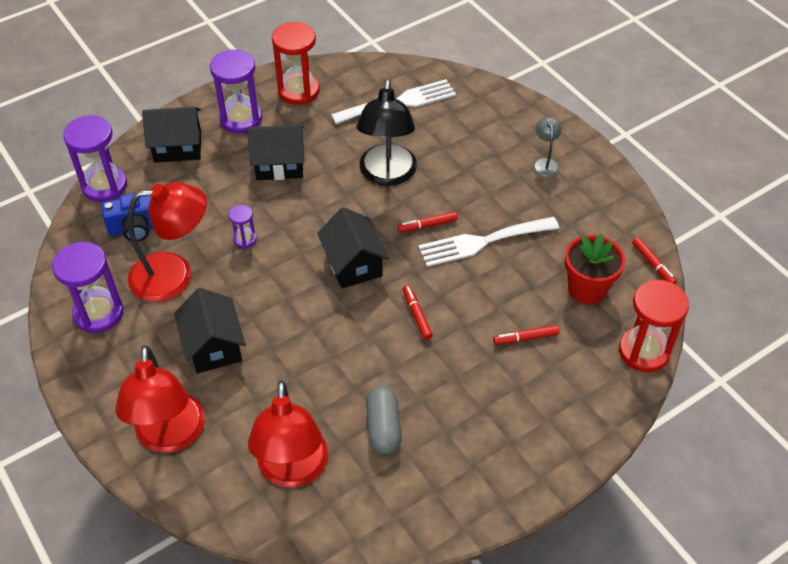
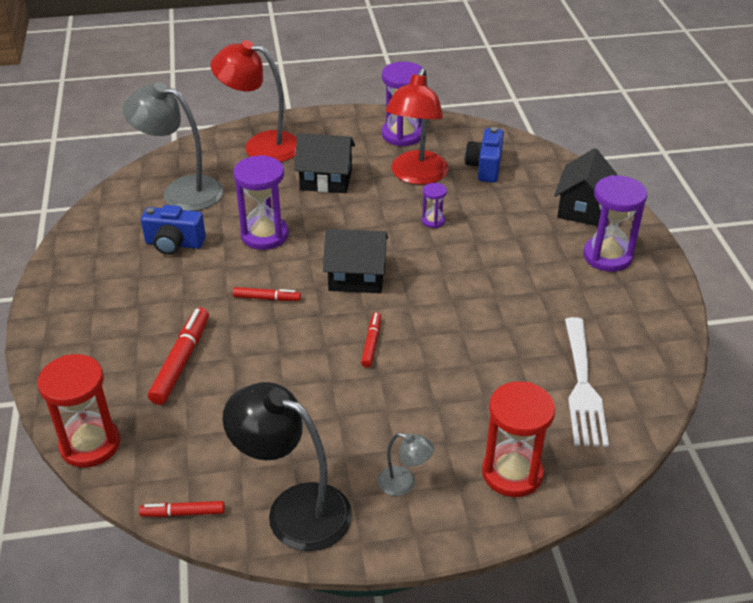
camera: 115 degrees right, 10 degrees down
purple hourglass [63,115,127,202] -> purple hourglass moved to [233,155,289,250]
black house [248,125,305,180] -> none
red lamp [248,380,329,488] -> grey lamp [123,82,223,211]
red hourglass [272,22,320,105] -> red hourglass moved to [482,381,555,497]
black lamp [357,79,417,186] -> black lamp moved to [223,382,352,552]
grey capsule [366,386,401,454] -> blue camera [141,205,206,255]
white fork [418,217,559,267] -> none
red marker [493,325,559,345] -> red marker [148,308,209,405], size x1.72
red flower pot [565,233,625,305] -> none

